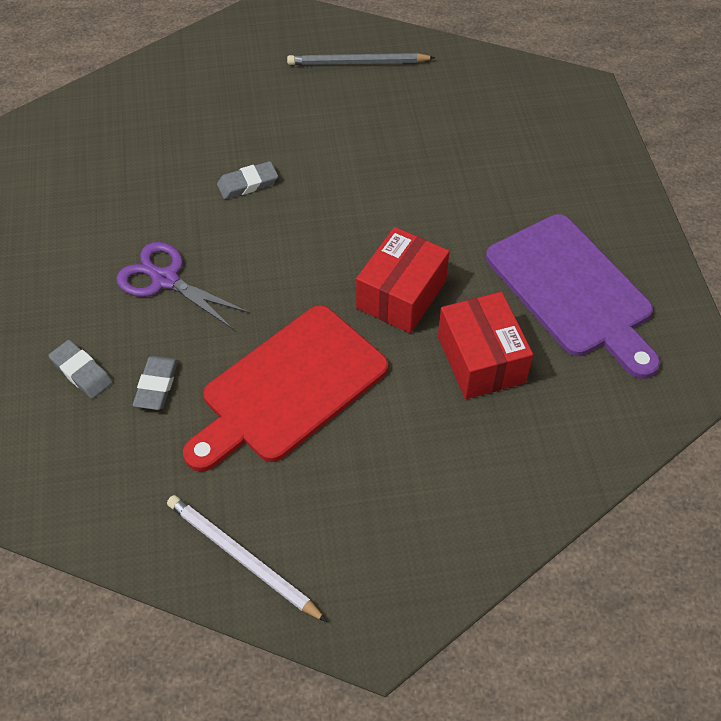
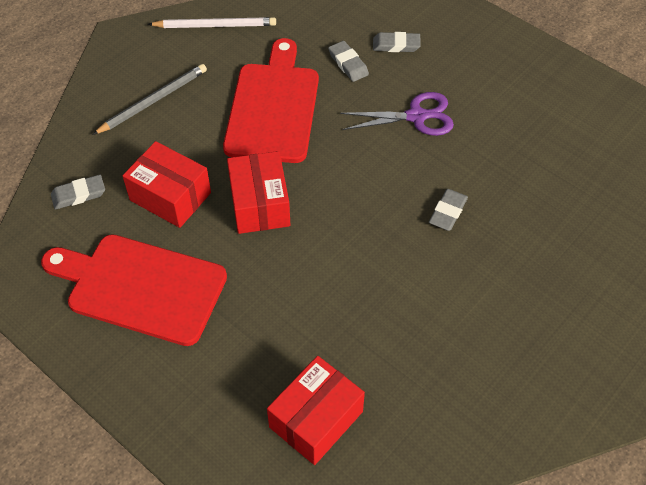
camera: 140 degrees right, 0 degrees up
grey pencil [287,53,435,65] -> grey pencil moved to [92,64,207,135]
purple cutting board [486,214,660,379] -> red cutting board [41,235,227,346]
none -> grey eraser [51,175,105,210]
none -> red box [267,356,365,465]

